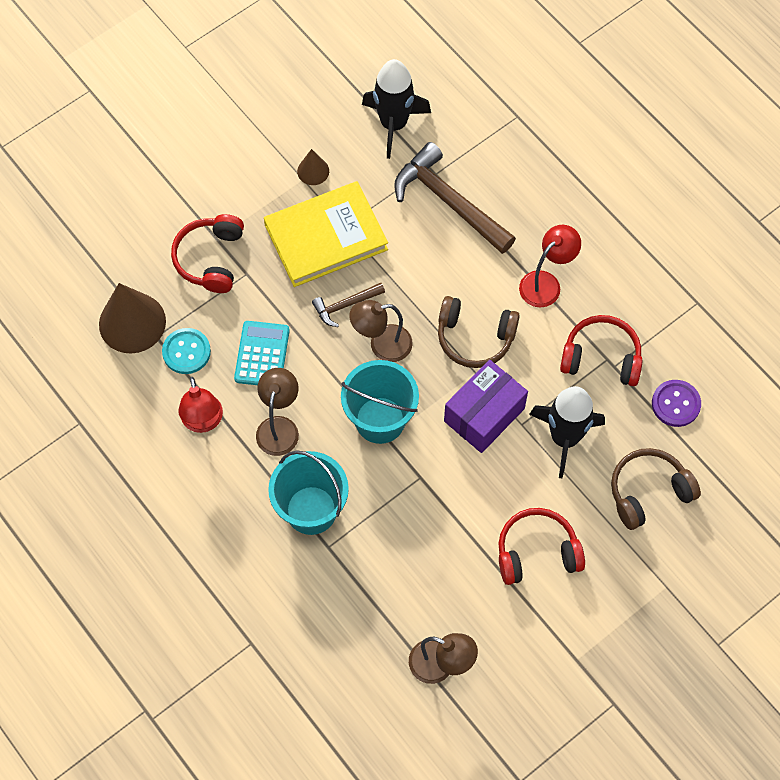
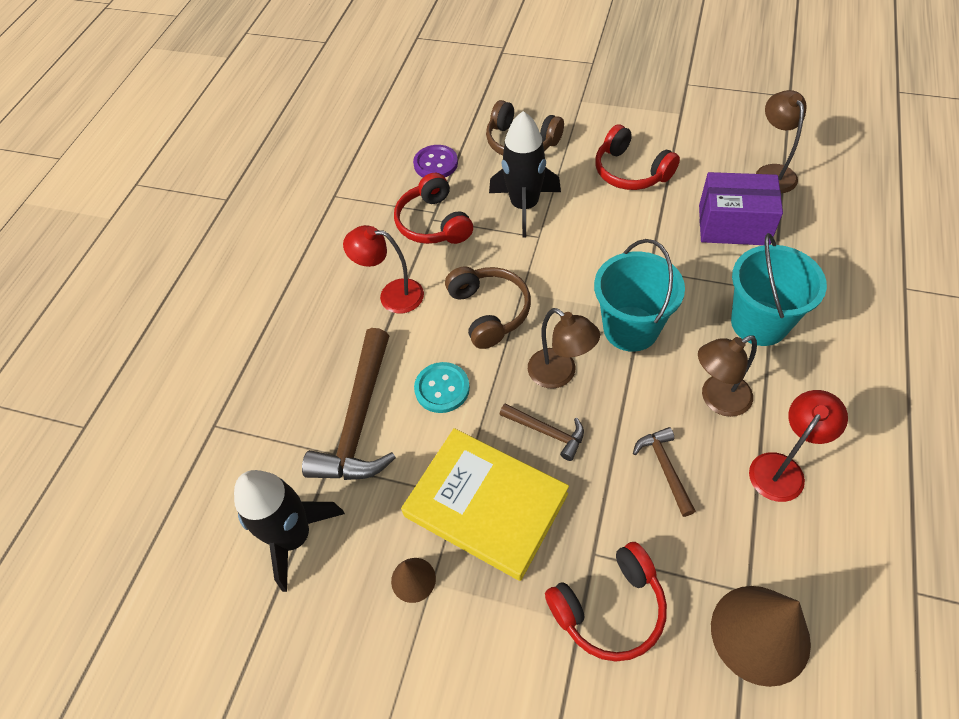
camera: 120 degrees left, 10 degrees down
turquoise button [162,328,211,374] -> turquoise button moved to [414,362,470,413]
turquoise calculator [234,321,290,385] -> brown hammer [633,427,696,517]
purple box [444,360,528,453] -> purple box moved to [699,172,783,245]

